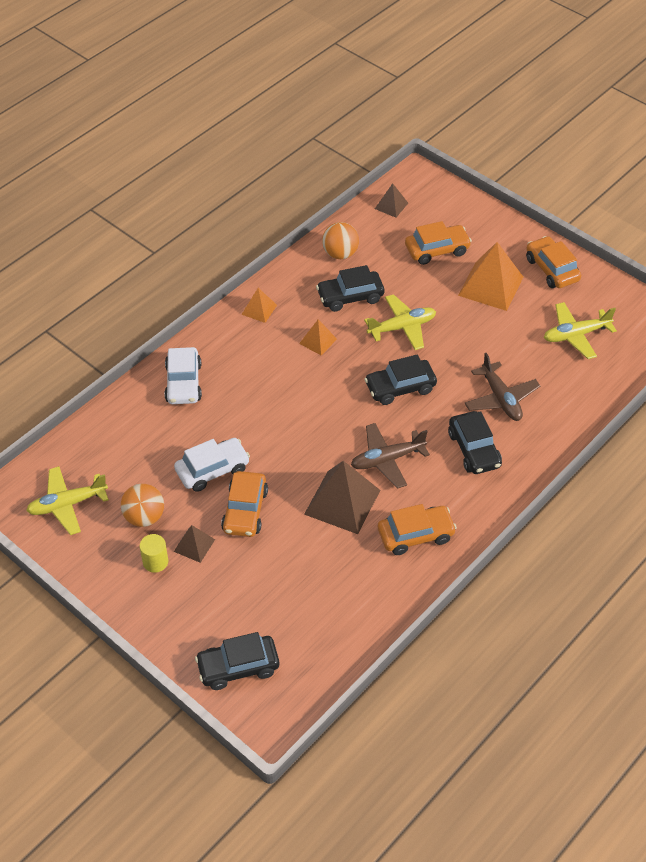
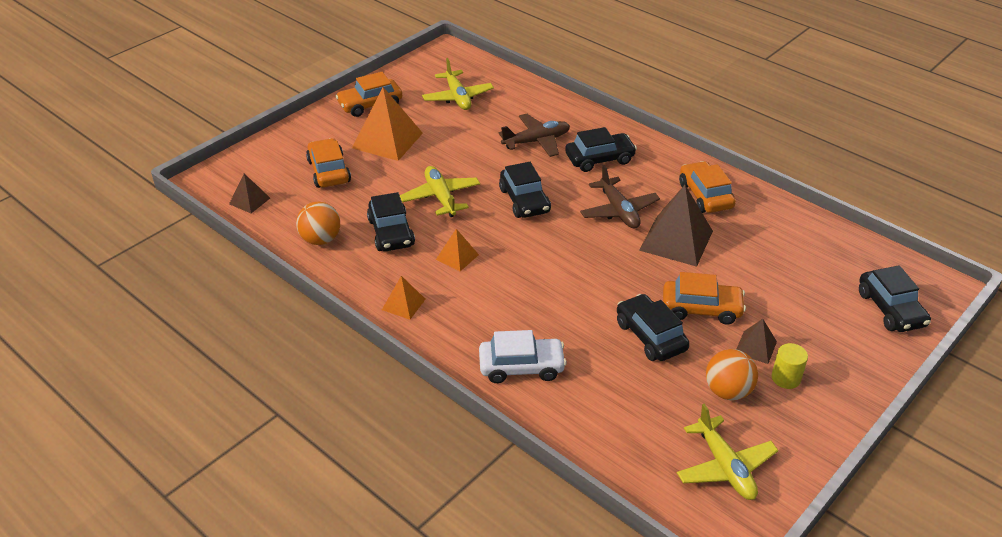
camera: 90 degrees left, 10 degrees down
white car [174,438,250,492] -> black car [617,294,690,361]

